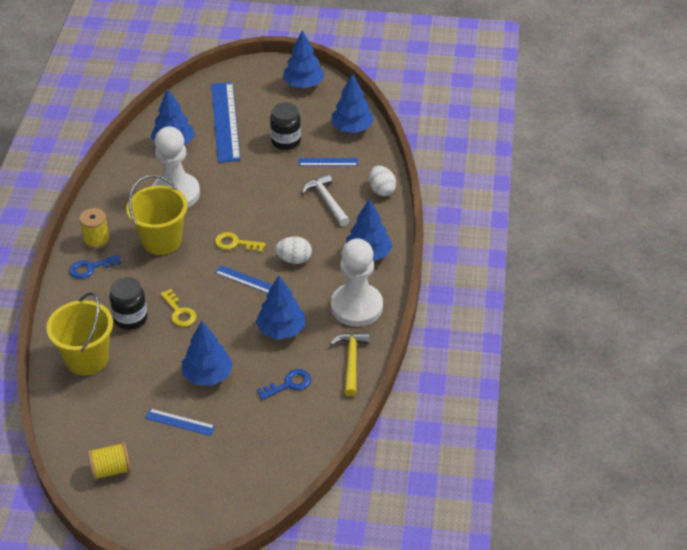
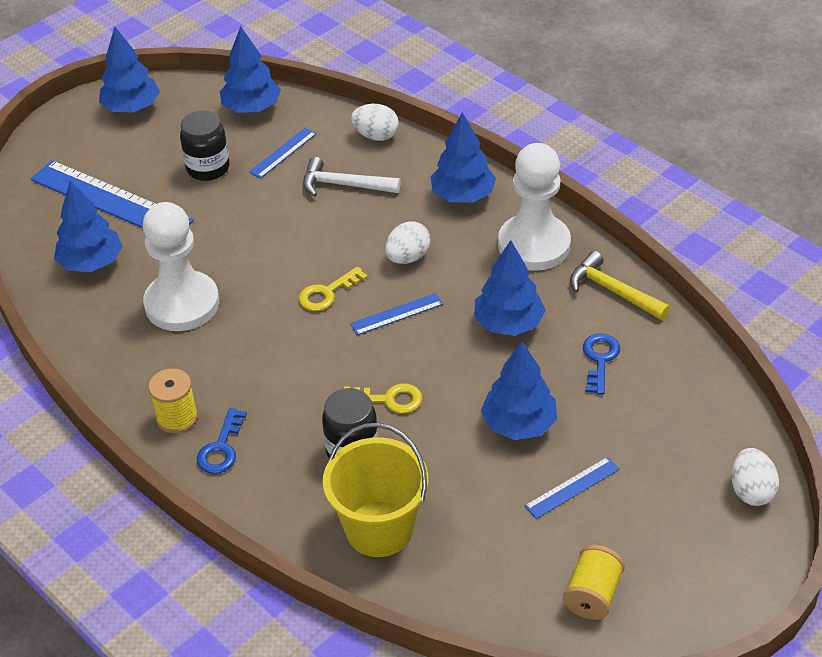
camera: 50 degrees left, 0 degrees up
yellow bucket [126,174,188,255] -> none
none -> white egg [731,448,779,506]

